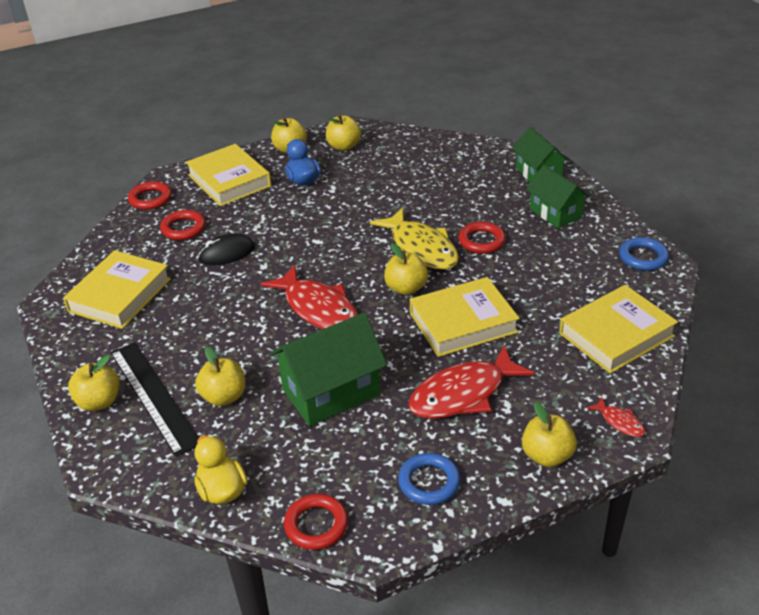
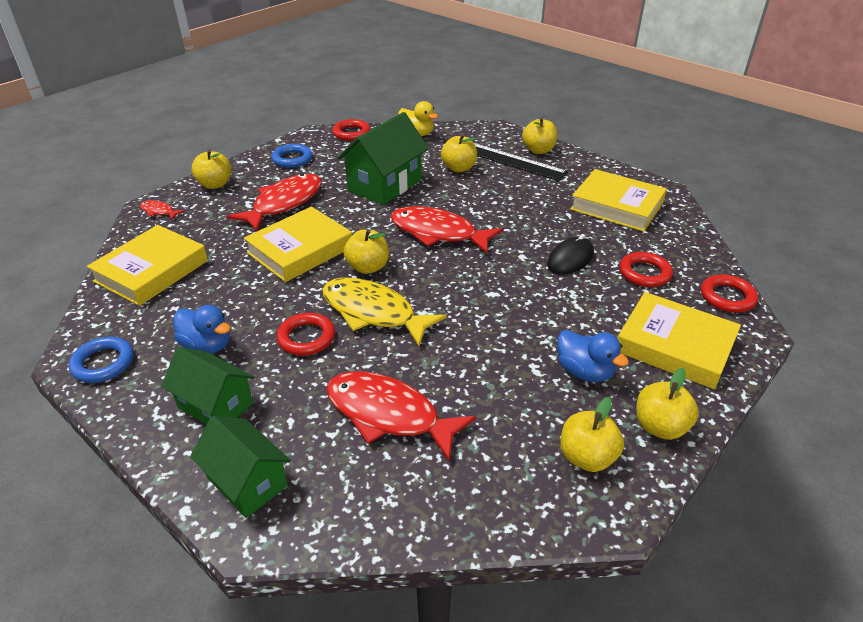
camera: 155 degrees right, 0 degrees up
yellow book [63,250,171,329] -> yellow book turned 60 degrees counterclockwise [570,169,667,232]
none -> blue duck [173,305,231,354]
none -> red fish [326,371,476,461]

